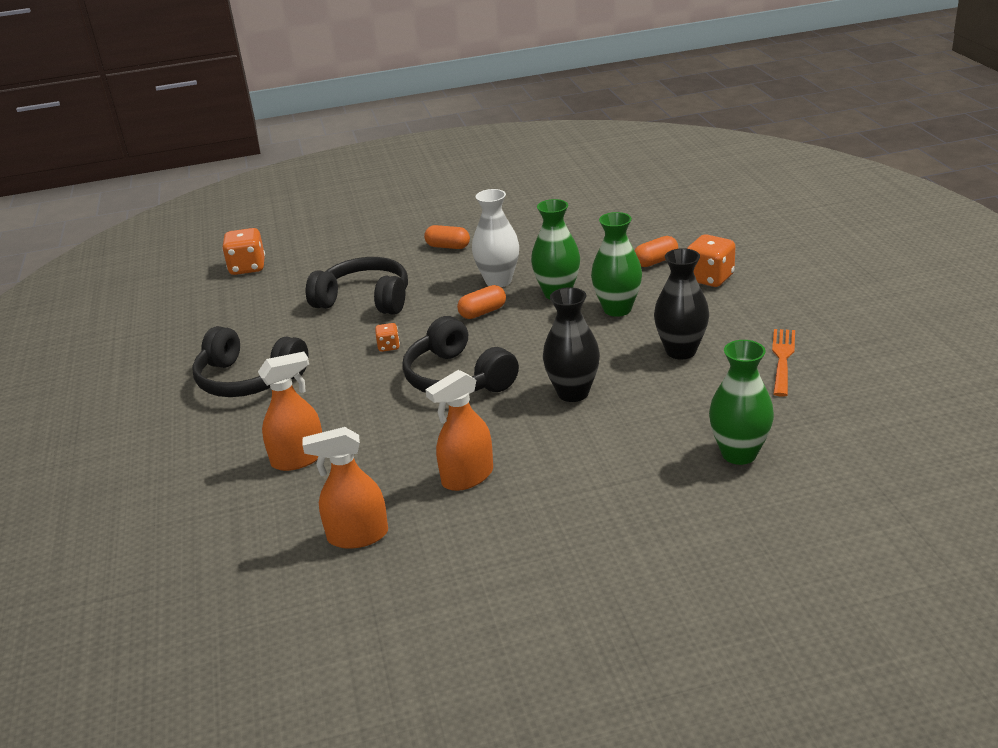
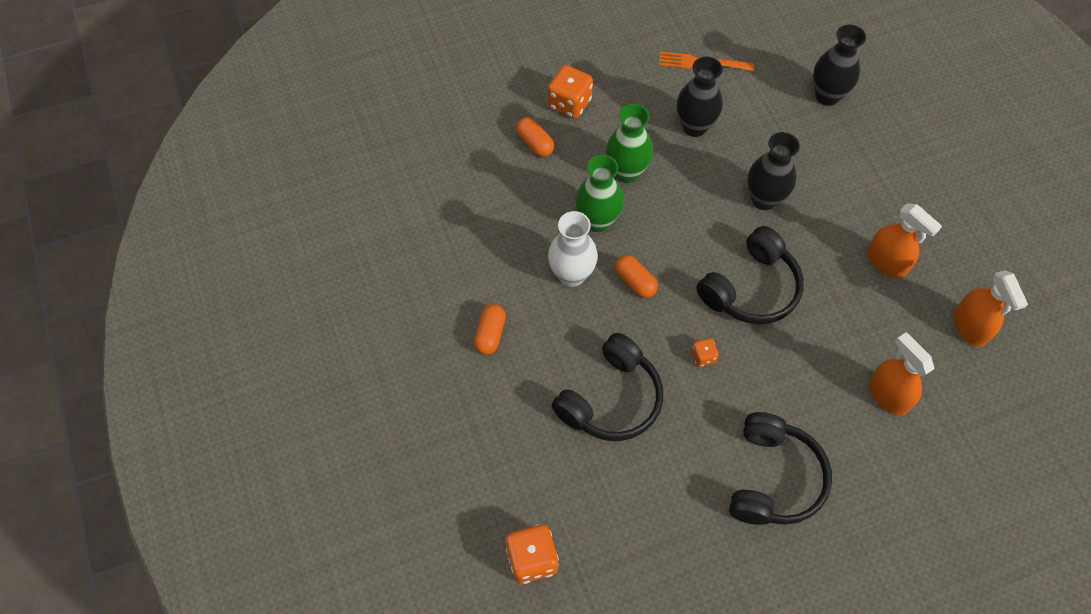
camera: 100 degrees left, 30 degrees up
black headphones [306,257,408,315] -> black headphones turned 150 degrees counterclockwise [552,333,663,441]
green vase [709,340,774,465] -> black vase [813,24,866,106]

